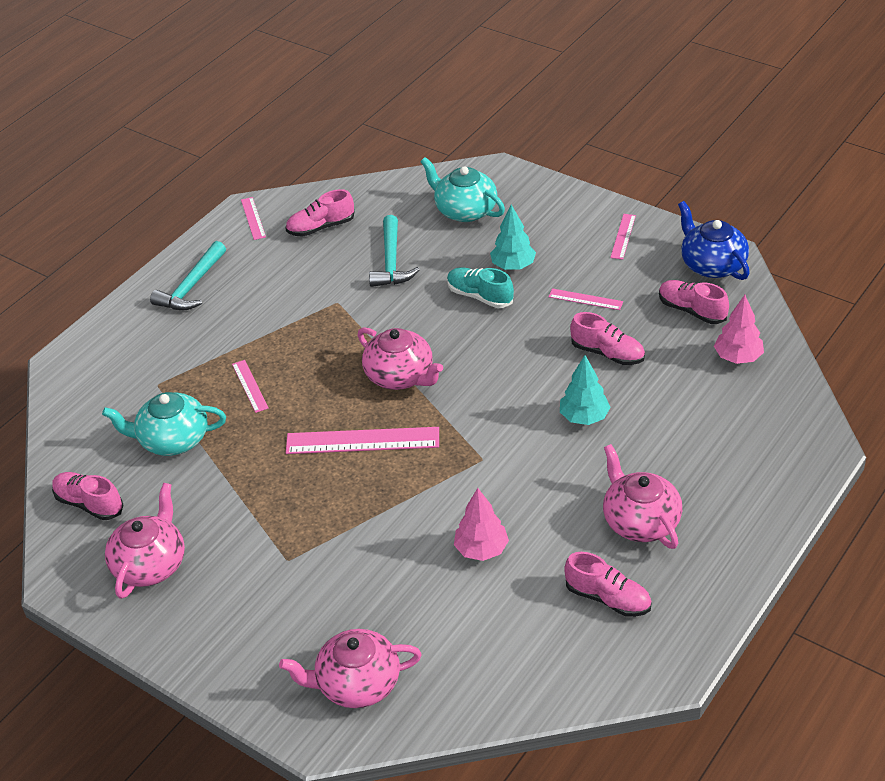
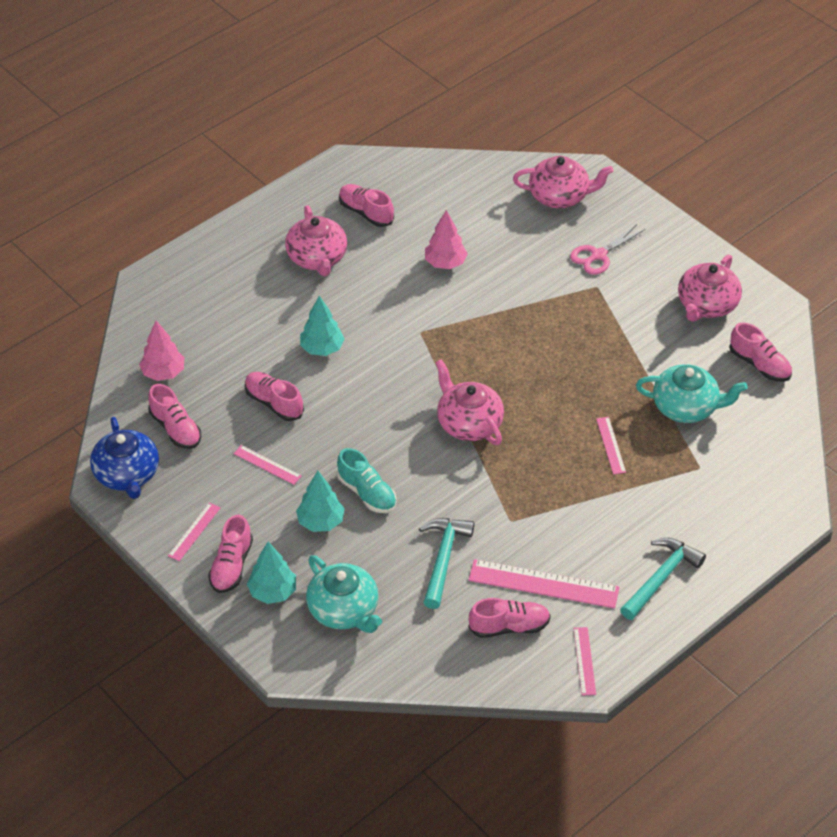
camera: 170 degrees left, 5 degrees up
pink ruler [286,427,439,454] -> pink ruler moved to [469,559,620,609]
none -> pink shoe [208,515,253,593]
none -> turquoise tree [247,542,296,604]
none -> pink scissors [570,224,645,275]

